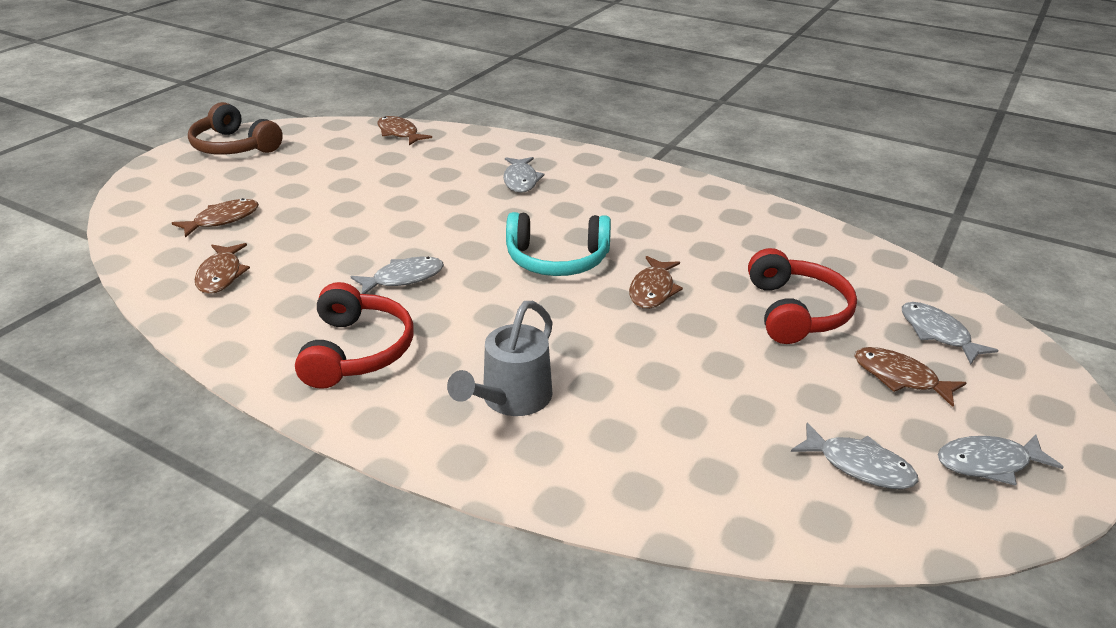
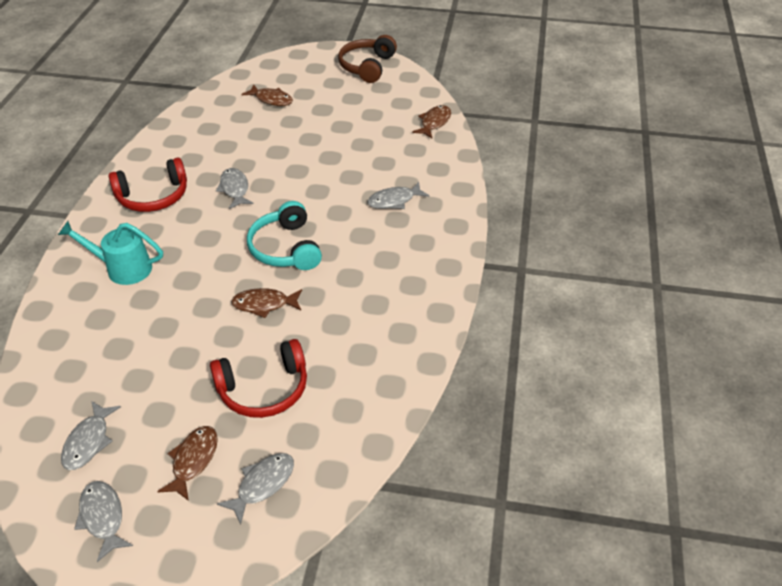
camera: 70 degrees right, 10 degrees up
brown fish [195,243,250,294] -> none
grey fish [350,257,444,294] -> grey fish turned 150 degrees counterclockwise [216,168,253,209]
grey watering can [447,301,553,416] -> turquoise watering can [58,221,163,285]

